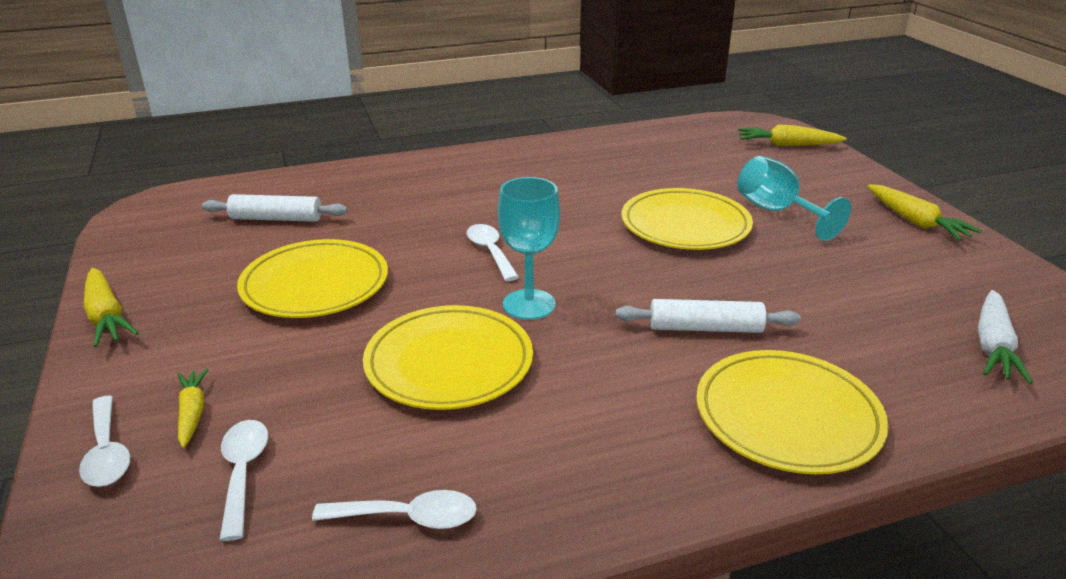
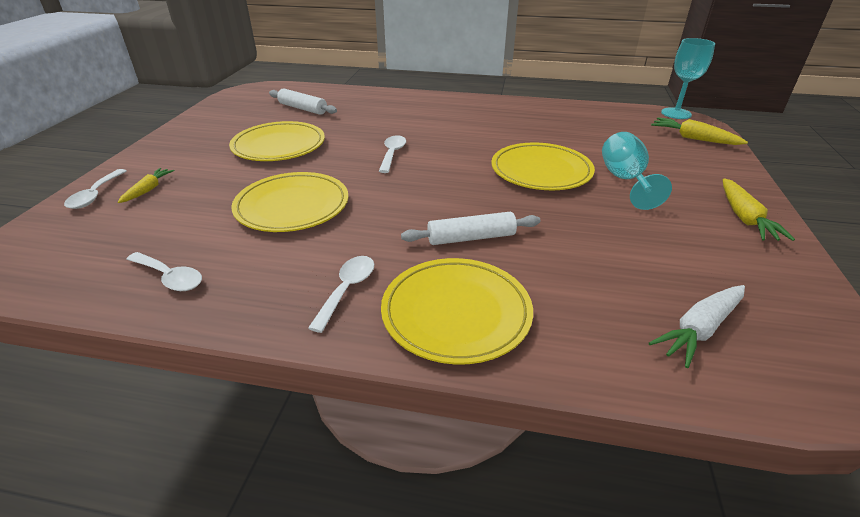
camera: 30 degrees right, 5 degrees up
yellow carrot [84,268,139,347] -> none
white spoon [219,420,268,541] -> white spoon moved to [308,256,374,333]
turquoise goblet [498,177,560,320] -> turquoise goblet moved to [661,38,715,119]
white rolling pin [616,299,801,333] -> white rolling pin turned 45 degrees counterclockwise [401,212,540,245]

